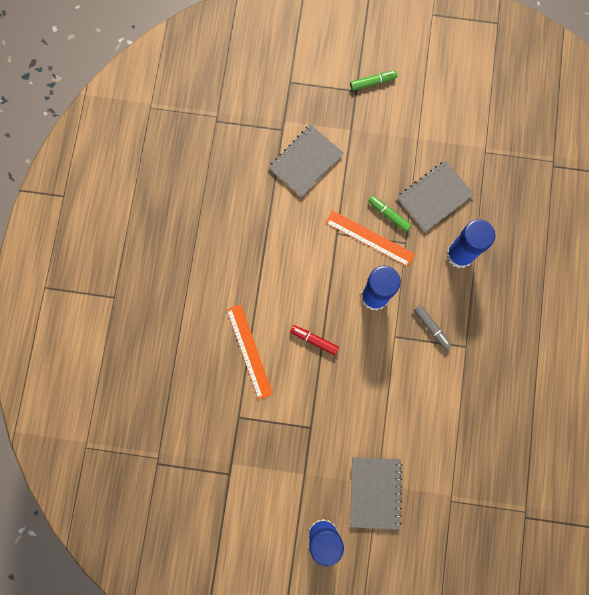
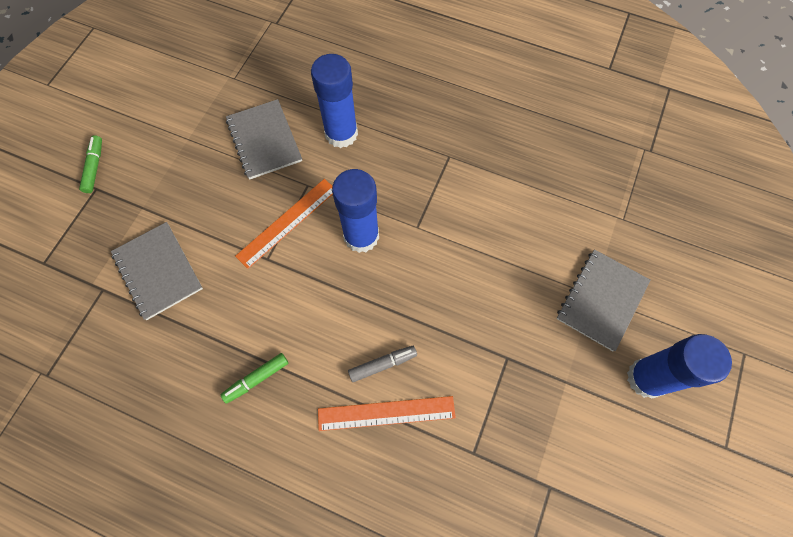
camera: 75 degrees left, 10 degrees down
red marker [290,325,339,355] -> none
grey notebook [350,457,402,530] -> grey notebook turned 75 degrees counterclockwise [556,249,651,351]
green marker [368,196,412,232] -> green marker moved to [221,353,288,404]
grey marker [414,305,452,350] -> grey marker moved to [348,346,417,382]

